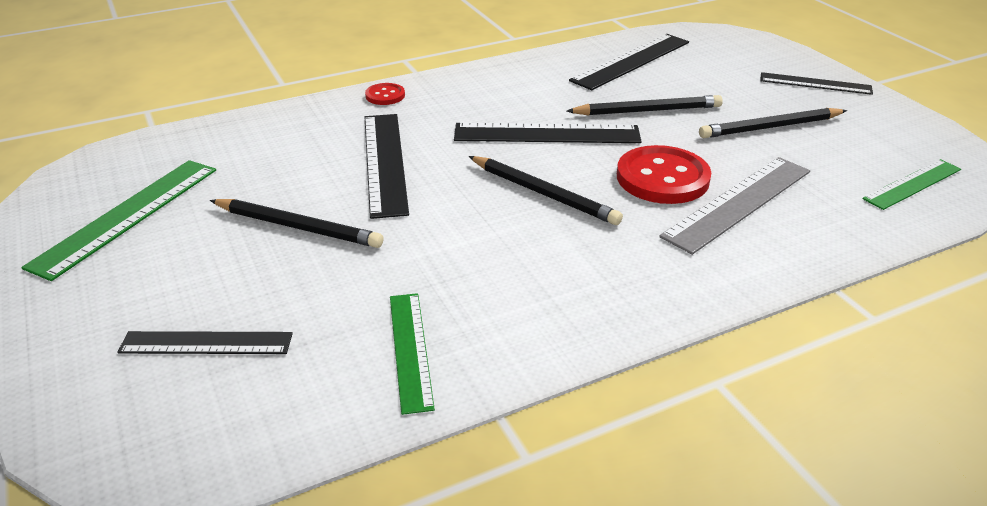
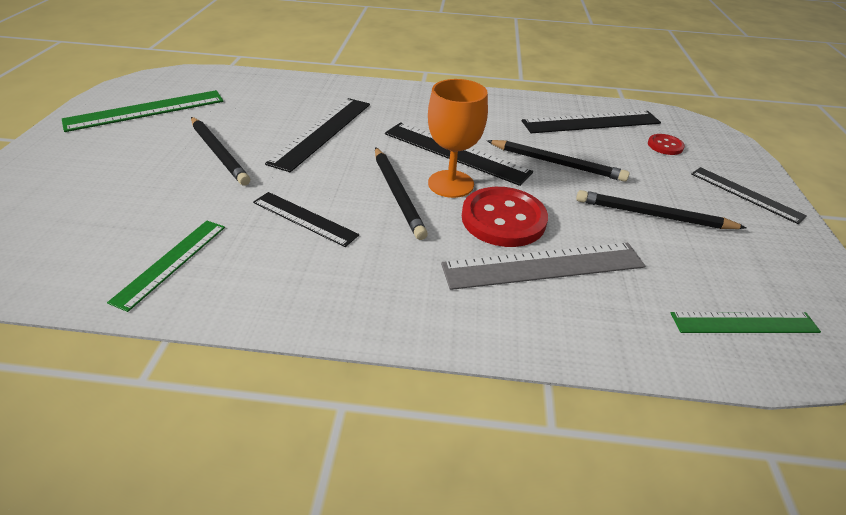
camera: 30 degrees right, 5 degrees up
black ruler [117,331,293,354] -> black ruler moved to [253,192,359,247]
red button [365,83,405,105] -> red button moved to [648,134,685,155]
none -> orange goblet [428,79,488,198]

